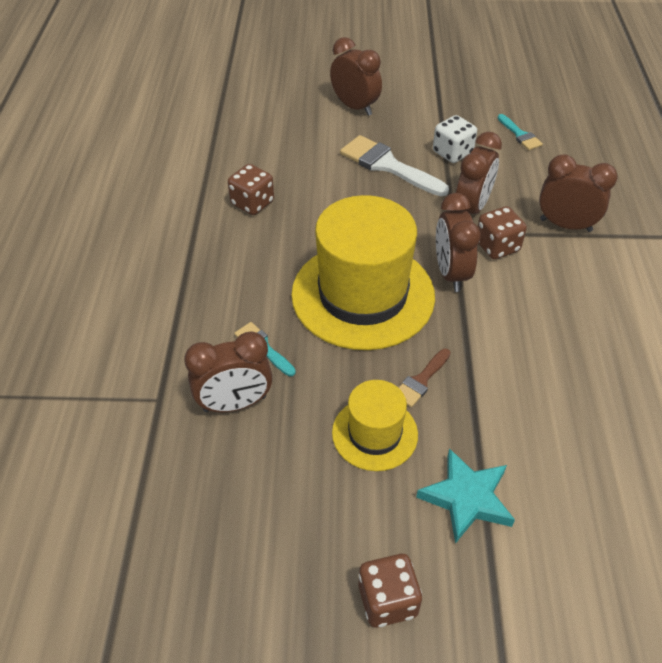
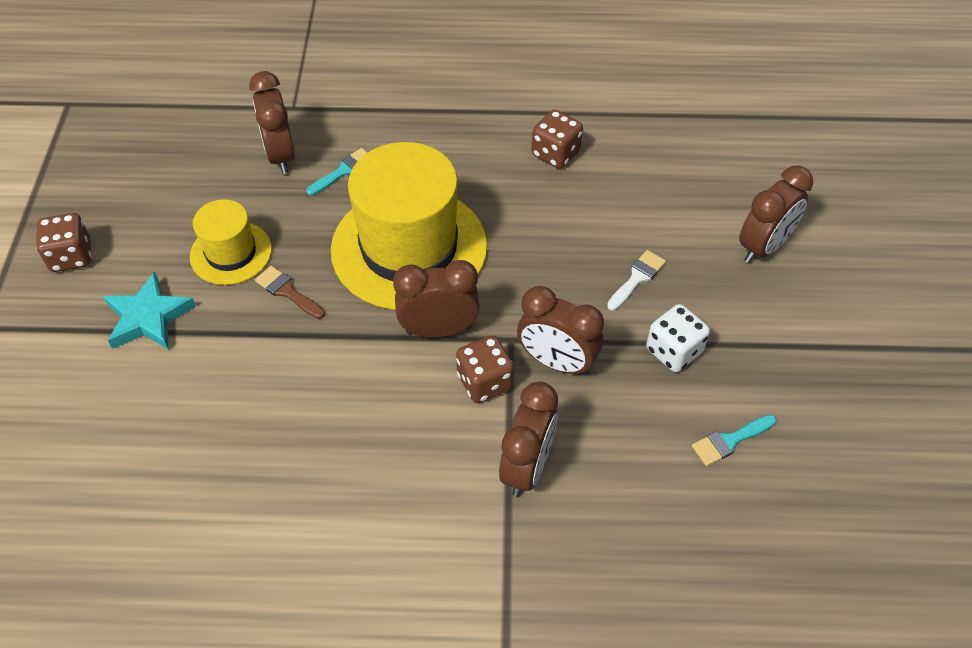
camera: 90 degrees right, 5 degrees up
white brush [340,135,449,196] -> white brush [607,250,666,310], size x0.53

